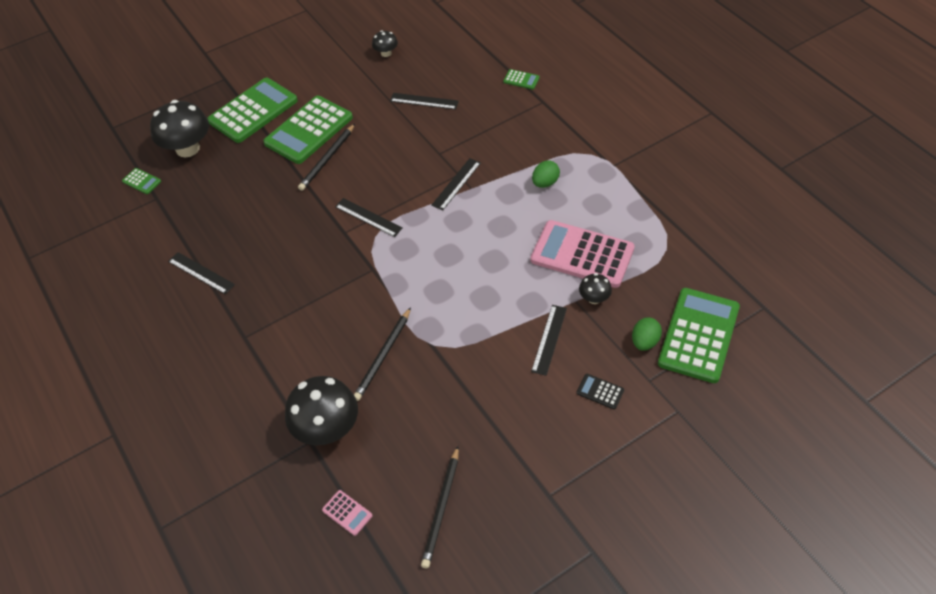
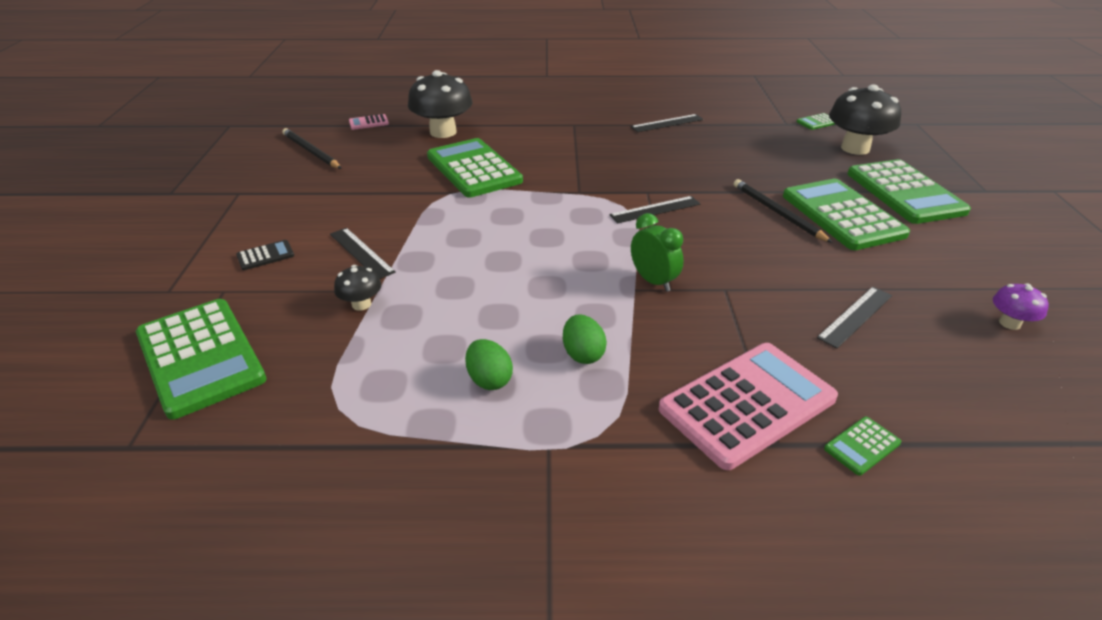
camera: 120 degrees right, 15 degrees down
black pencil [354,307,411,401] -> green calculator [427,138,523,198]
black mushroom [372,30,398,57] -> purple mushroom [993,283,1049,330]
black ruler [431,158,481,210] -> green clock [631,213,684,292]
pink calculator [531,220,635,288] -> pink calculator moved to [659,343,838,470]
green egg [632,317,662,351] -> green egg moved to [465,339,513,390]

